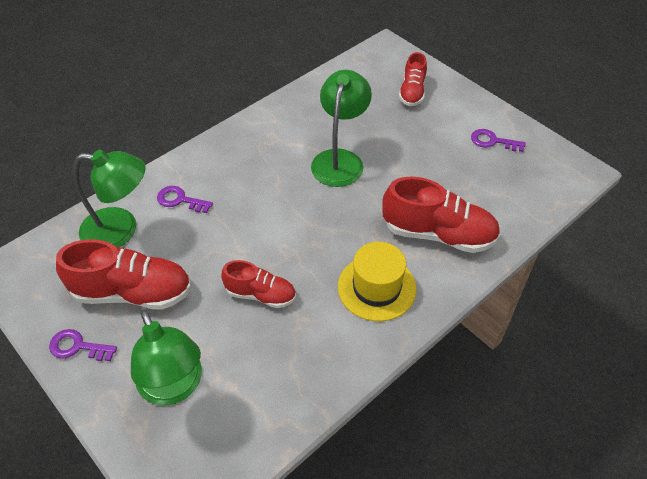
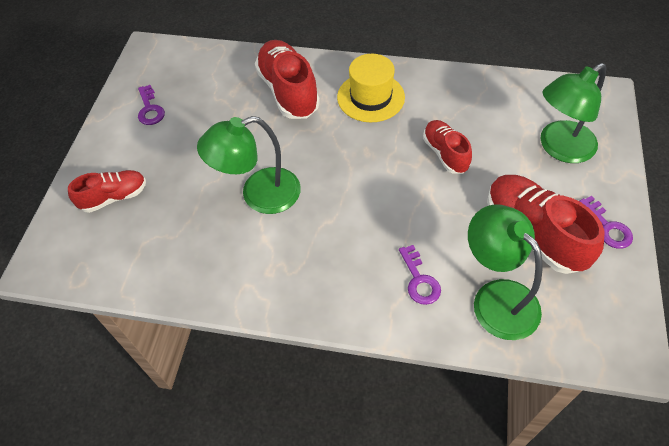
camera: 125 degrees left, 5 degrees up
green lamp [131,309,202,406] -> green lamp turned 150 degrees counterclockwise [540,63,606,163]

